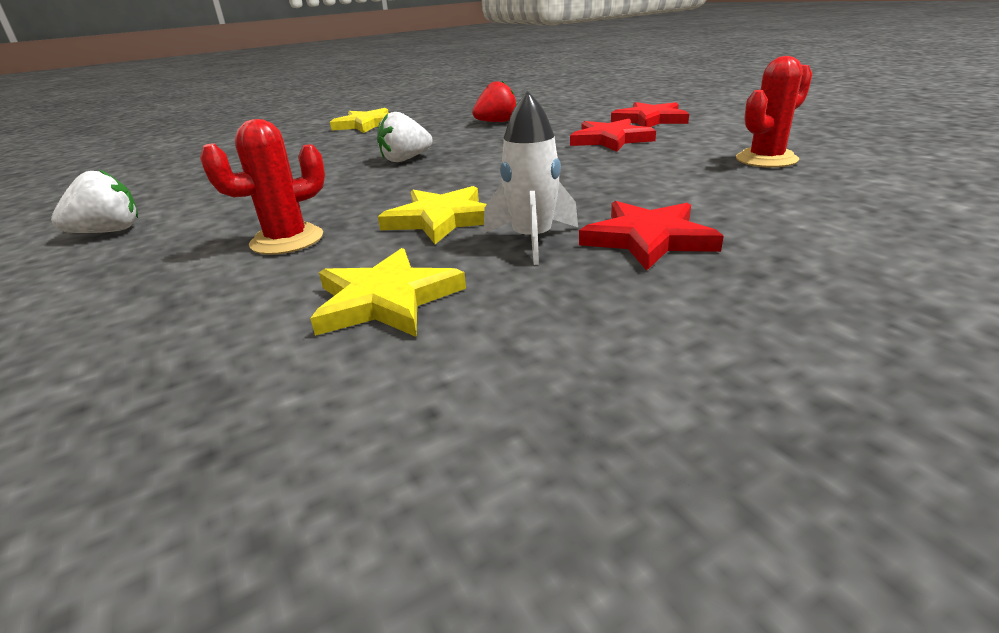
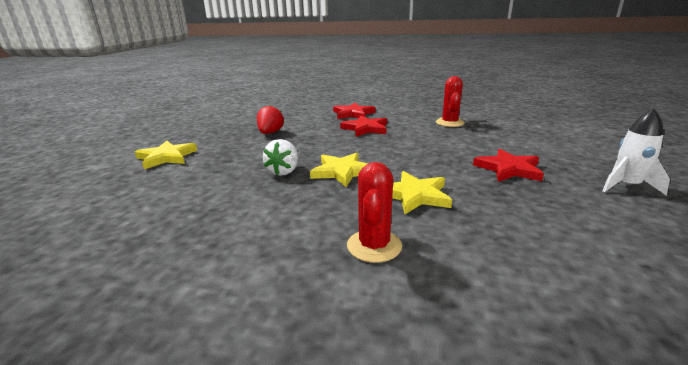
camera: 50 degrees left, 5 degrees down
white strawberry [51,170,138,233] -> none
yellow star [310,248,466,337] -> yellow star moved to [310,153,368,187]
white rocket [483,91,578,265] -> white rocket moved to [602,108,670,196]

